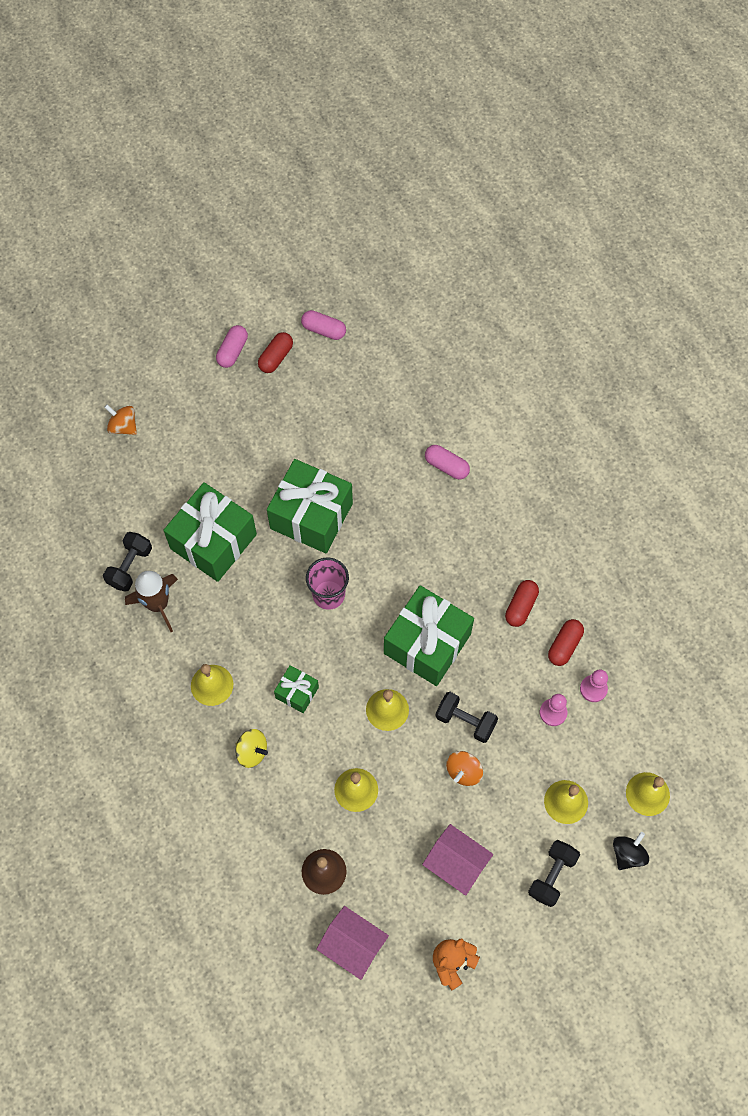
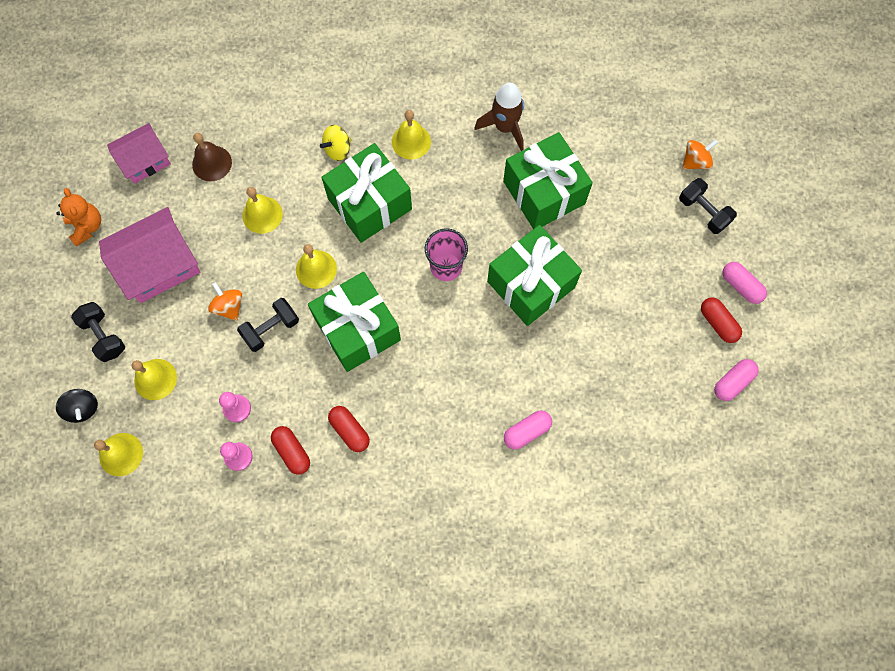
camera: 115 degrees right, 5 degrees up
black dumbbell [103,532,152,592] -> black dumbbell moved to [679,178,737,234]
green gift [274,665,319,713] -> green gift [321,143,412,243], size x2.05
pink house [422,824,493,896] -> pink house [99,207,200,303], size x1.55

